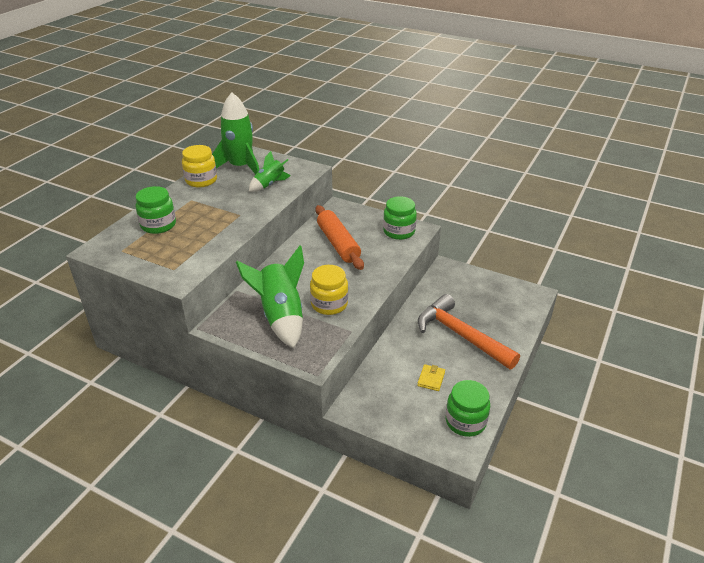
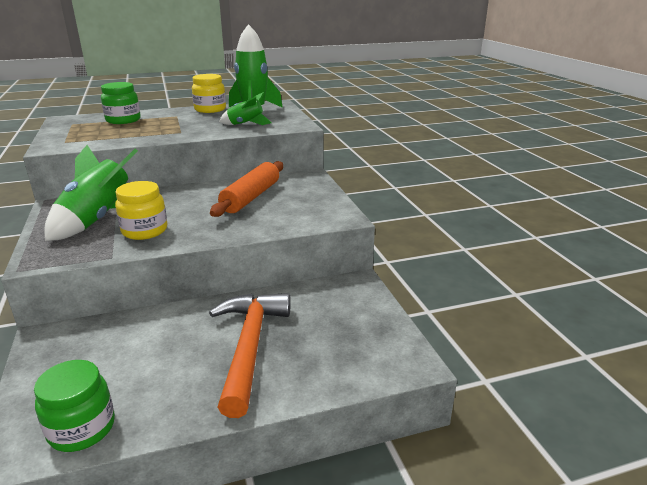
camera: 45 degrees right, 10 degrees down
green jar [383,196,417,240] -> none
yellow wallet [417,364,445,391] -> none

